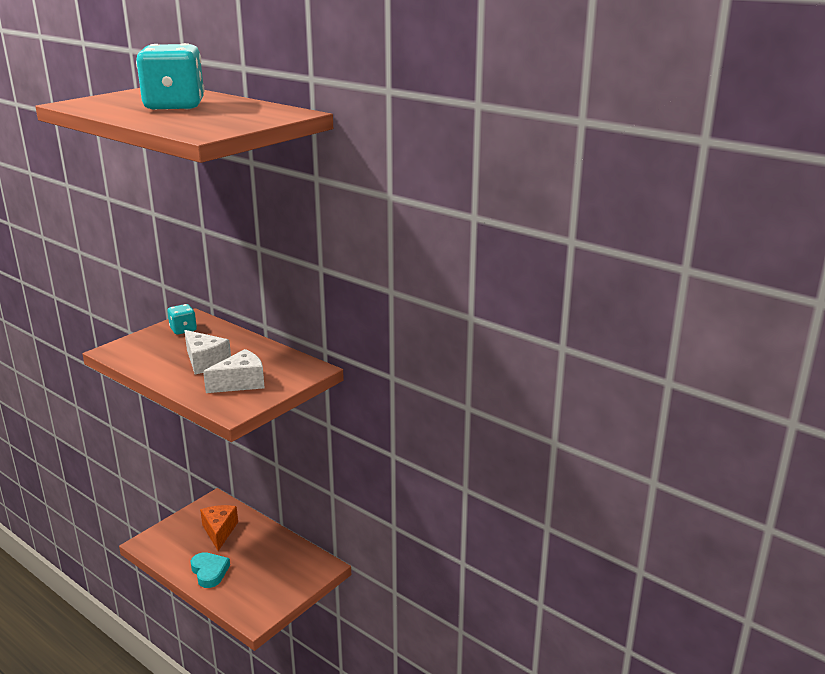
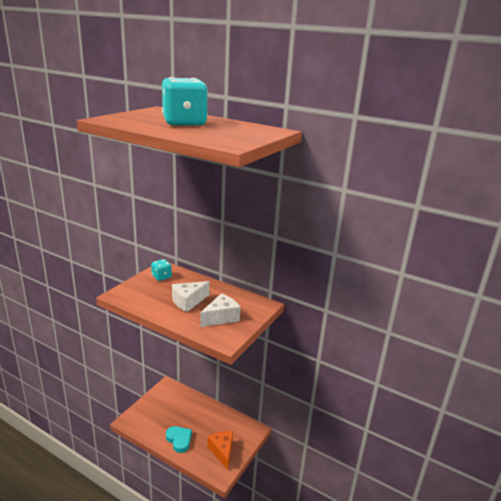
camera: 10 degrees left, 0 degrees up
white cheese [184,330,231,374] -> white cheese turned 105 degrees clockwise [172,281,210,312]
orange cheese [200,505,238,551] -> orange cheese moved to [207,431,233,470]

